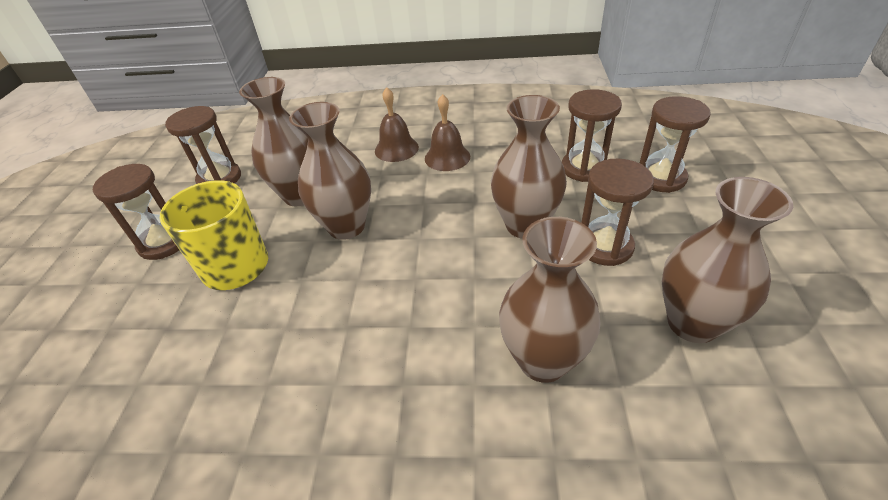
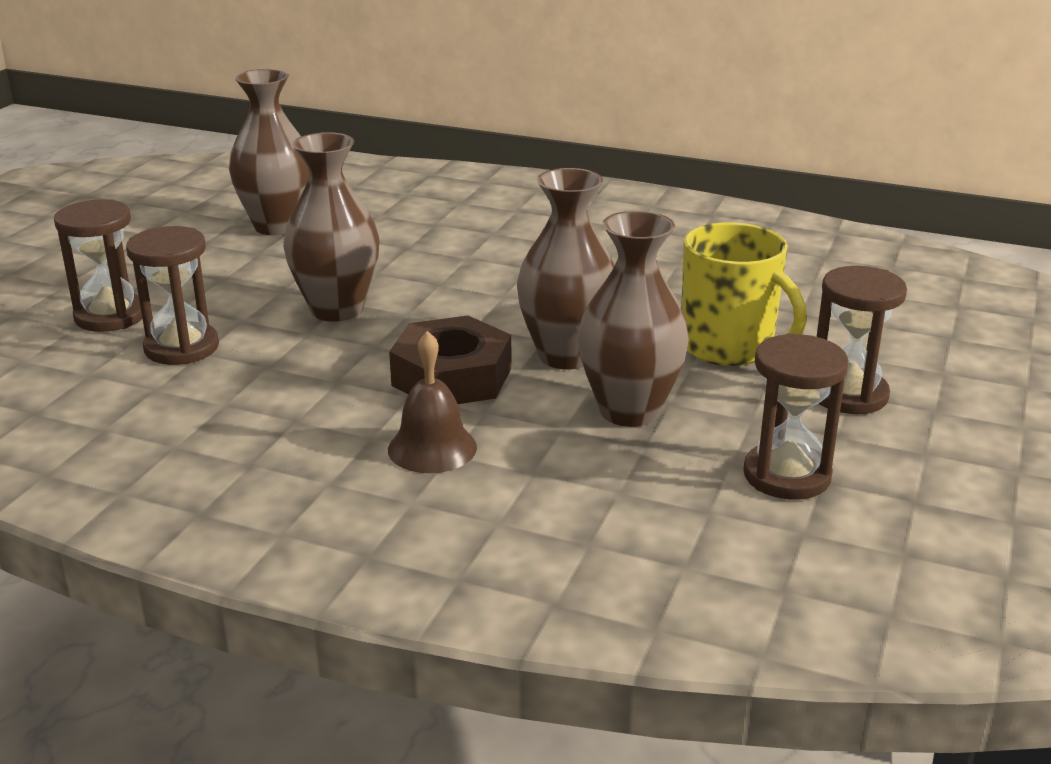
camera: 165 degrees left, 15 degrees down
brown bell [425,94,470,171] -> none
brown vase [499,217,600,383] -> none
brown hourglass [581,159,654,266] -> none
none -> brown nut [389,315,512,404]

